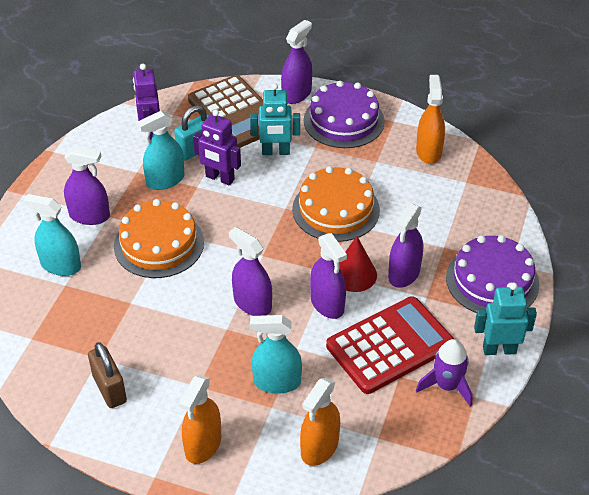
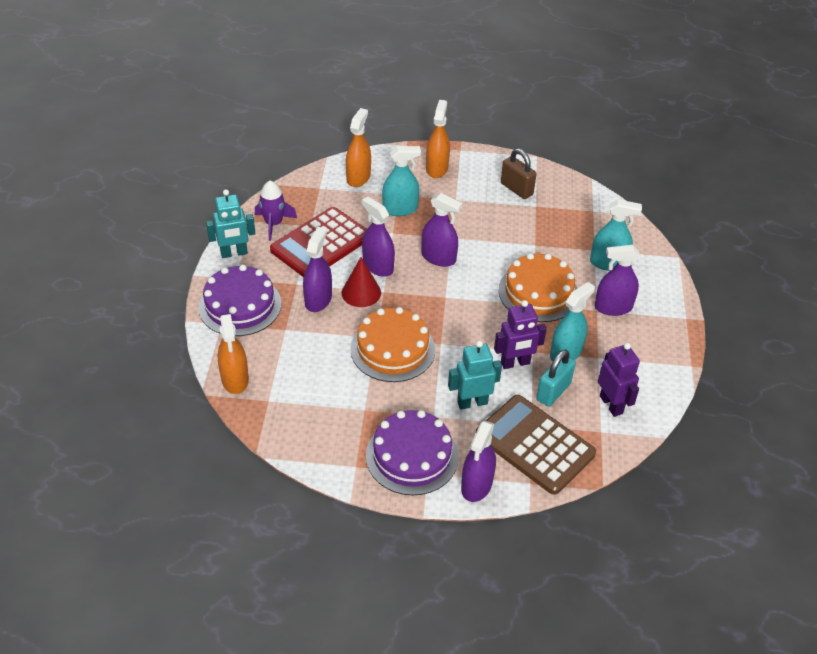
camera: 165 degrees right, 0 degrees up
purple robot [193,109,241,186] -> purple robot turned 150 degrees clockwise [494,300,547,369]
orange spray bottle [416,75,445,164] -> orange spray bottle moved to [218,314,249,394]

